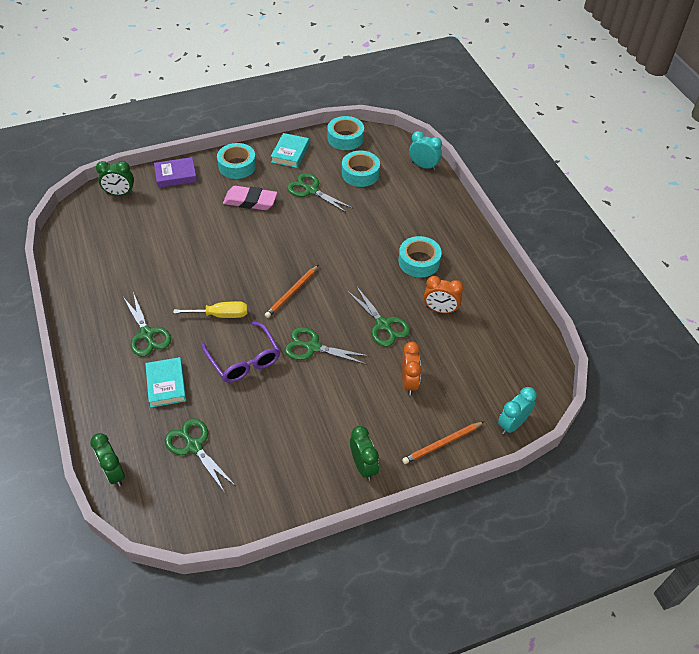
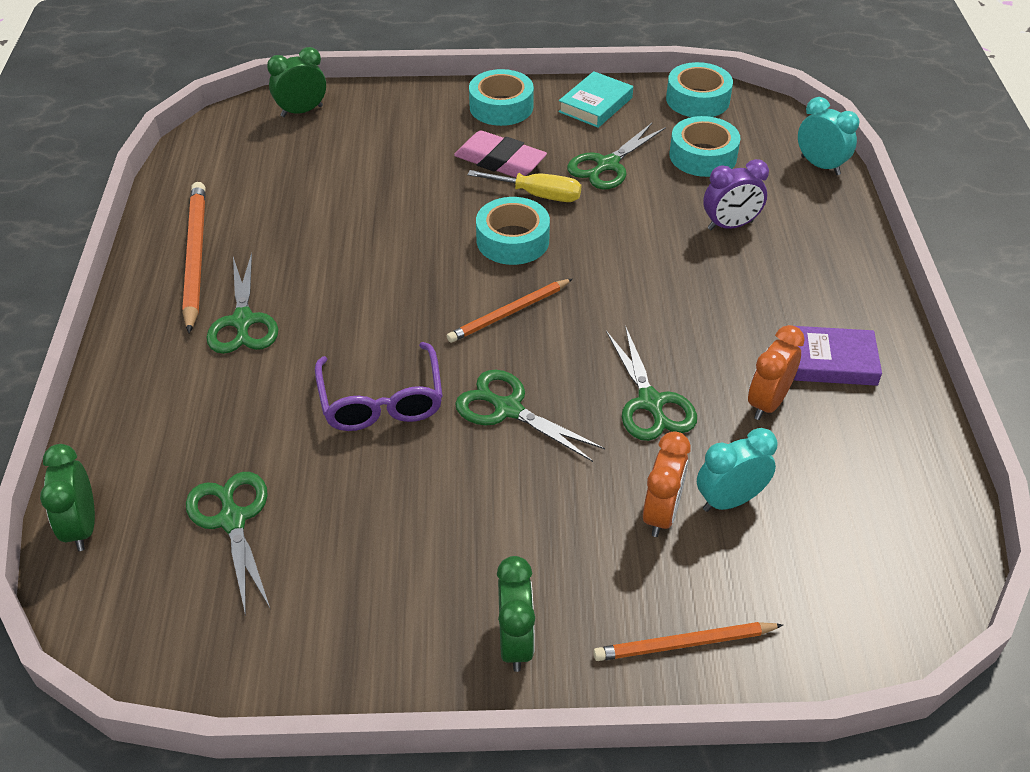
camera: 20 degrees right, 5 degrees down
green clock [96,161,134,196] -> green clock turned 135 degrees clockwise [267,47,326,117]
turquoise book [145,357,186,408] -> none
purple book [154,157,197,188] -> purple book moved to [794,326,882,386]
yellow screwdriver [173,301,248,318] -> yellow screwdriver moved to [468,170,582,202]
green scissors [287,173,352,213] -> green scissors turned 105 degrees counterclockwise [567,123,666,189]
turquoise tape [398,236,442,278] -> turquoise tape moved to [476,197,550,265]
orange clock [424,276,463,314] -> orange clock turned 90 degrees clockwise [748,325,805,420]
turquoise clock [498,387,537,435] -> turquoise clock moved to [697,428,777,512]
none -> orange pencil [182,182,206,333]
none -> purple clock [703,159,769,230]

